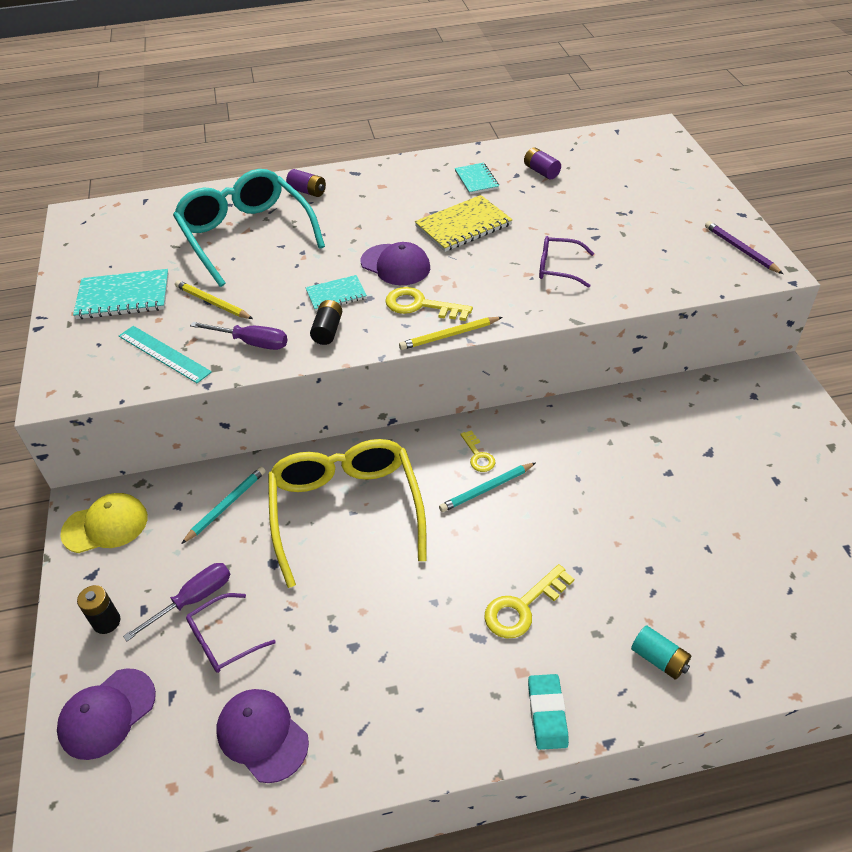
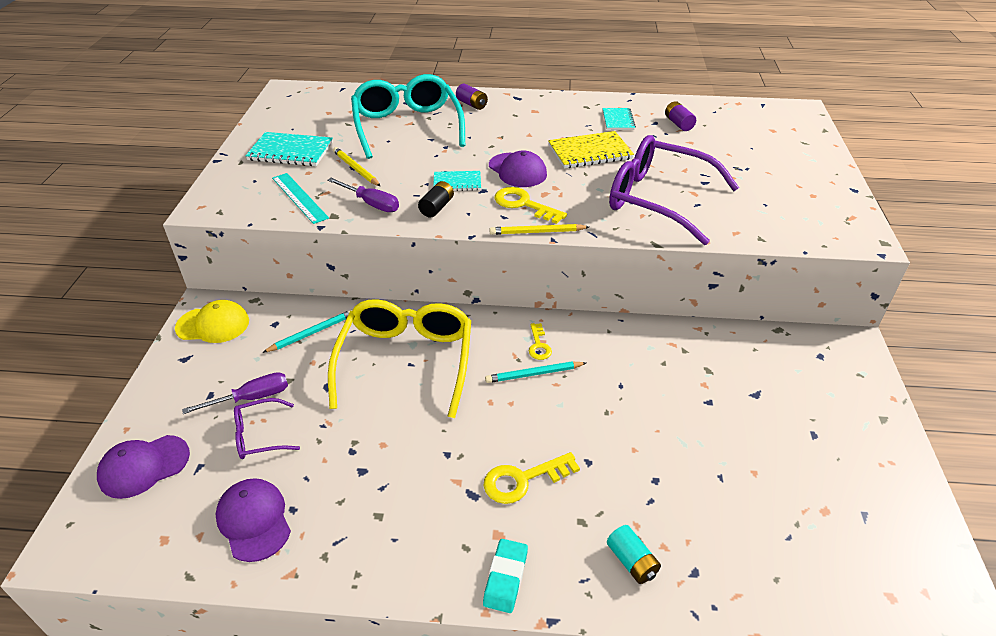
camera: 15 degrees right, 5 degrees down
black battery [77,585,120,634] -> none
purple glasses [539,236,594,288] -> purple glasses [609,135,739,245], size x2.15
purple pencil [705,221,783,274] -> none

